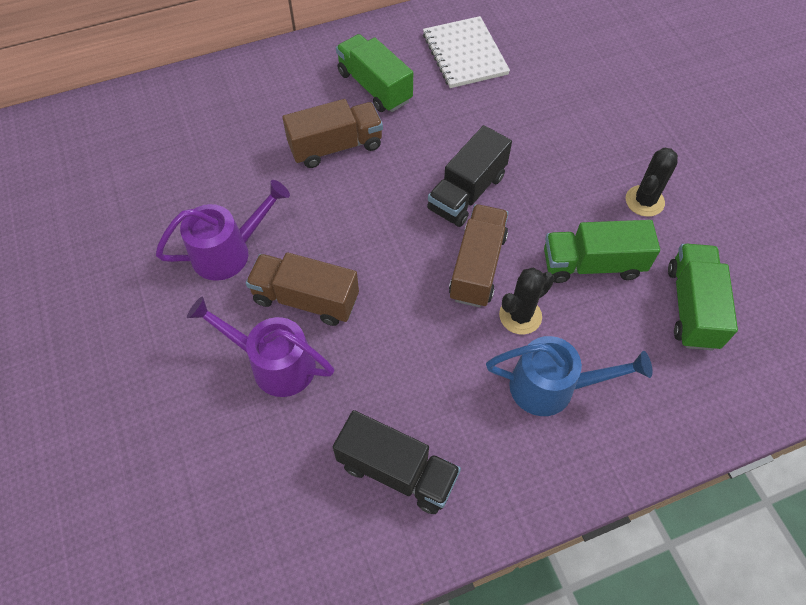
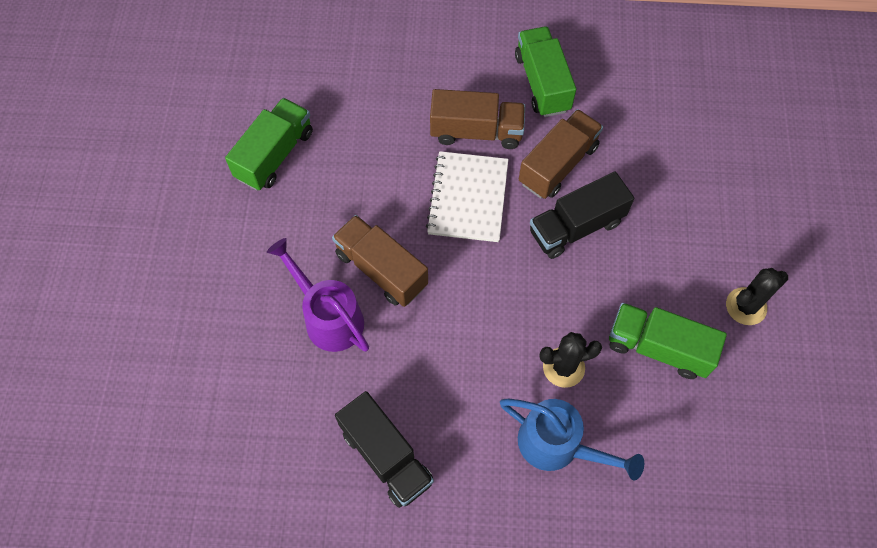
camera: 25 degrees right, 5 degrees up
purple watering can [156,180,290,281] -> none
white notebook [423,16,510,88] -> white notebook moved to [426,151,508,242]
brown truck [449,204,508,308] -> brown truck moved to [519,109,603,199]
green truck [668,244,738,350] -> green truck moved to [225,98,313,191]

